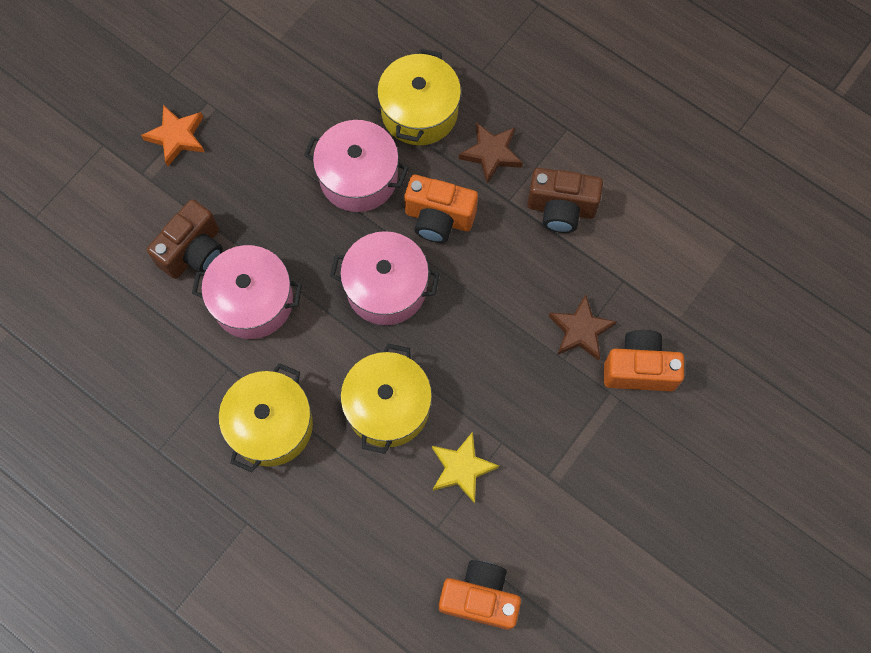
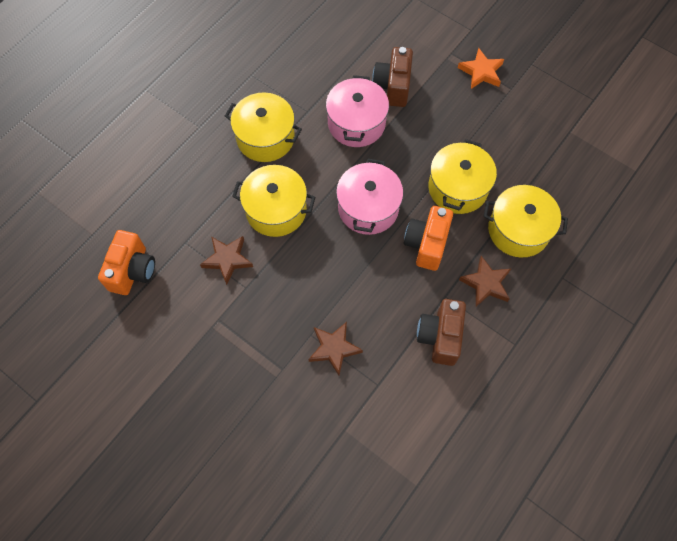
camera: 90 degrees right, 5 degrees down
brown camera [147,199,223,279] -> brown camera turned 60 degrees clockwise [372,47,413,107]
pink pot [304,120,409,212] -> yellow pot [428,139,497,214]
yellow star [432,432,499,503] -> brown star [200,236,253,285]
orange camera [604,330,684,391] -> none

